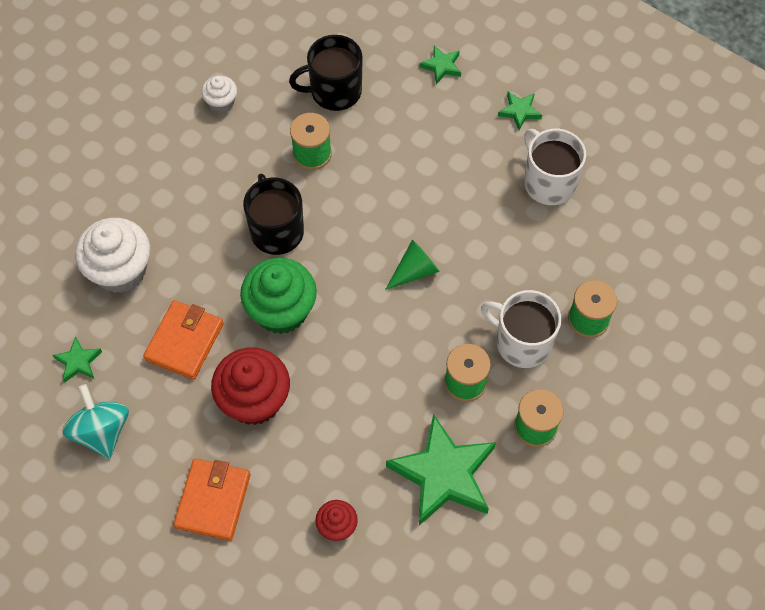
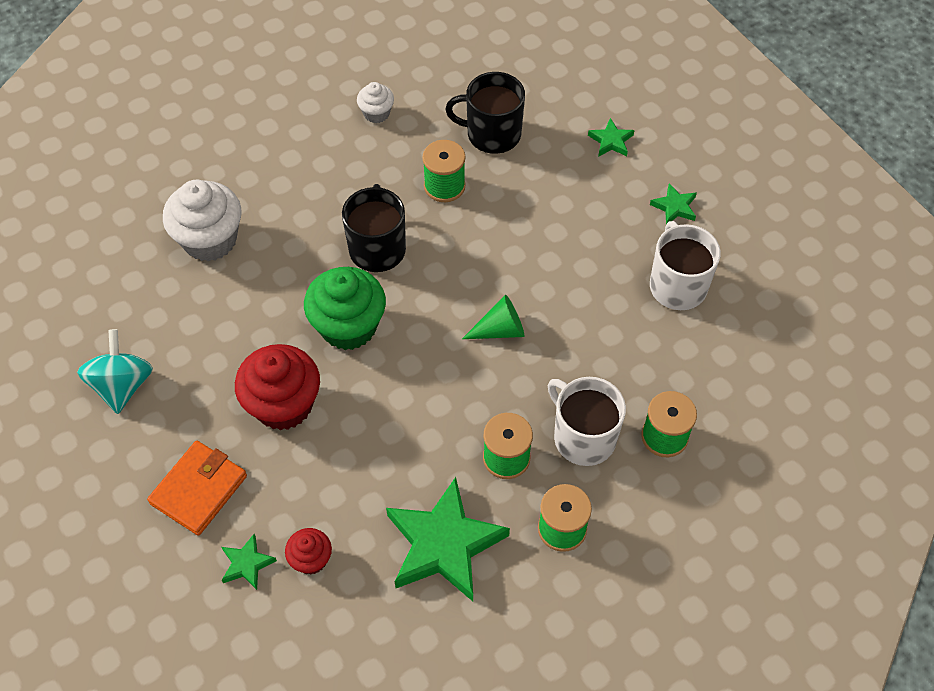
camera: 20 degrees right, 5 degrees down
green star [52,336,102,383] -> green star moved to [222,534,277,590]
orange wallet [143,300,224,380] -> none

